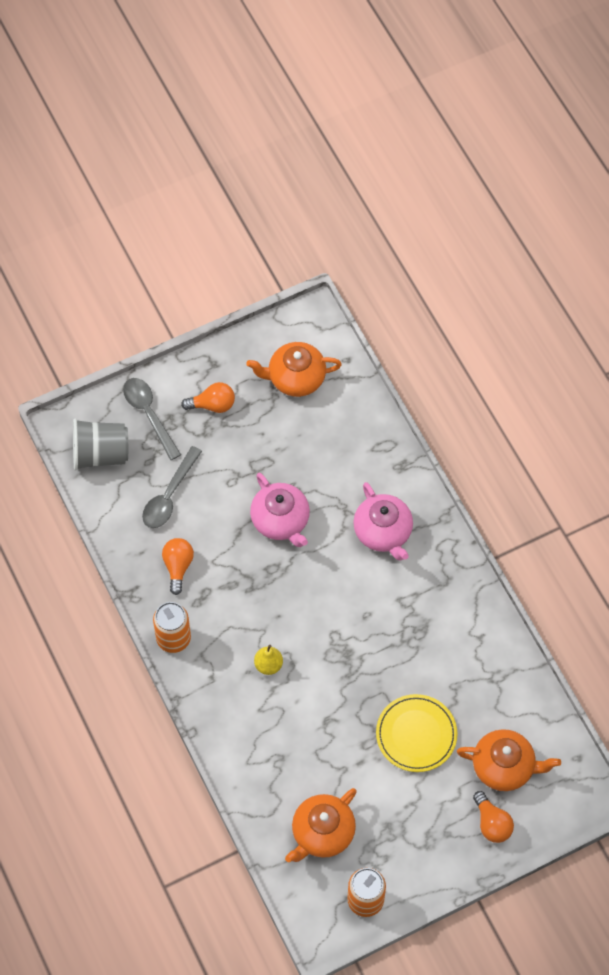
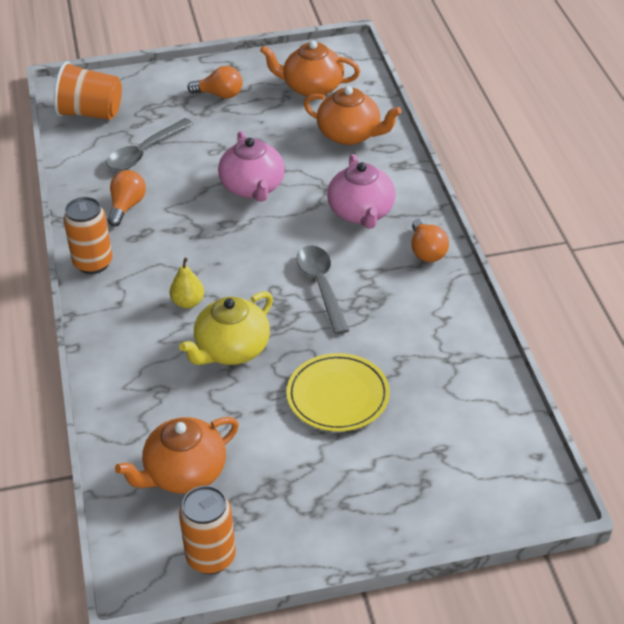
camera: 15 degrees right, 20 degrees down
grey cup [73,419,128,471] -> orange cup [54,61,122,120]
grey spoon [123,378,181,460] -> grey spoon moved to [296,245,349,335]
orange teapot [457,729,561,791] -> orange teapot moved to [304,86,402,145]
orange light bulb [473,791,514,843] -> orange light bulb moved to [411,219,449,262]
none -> yellow teapot [179,291,273,365]

